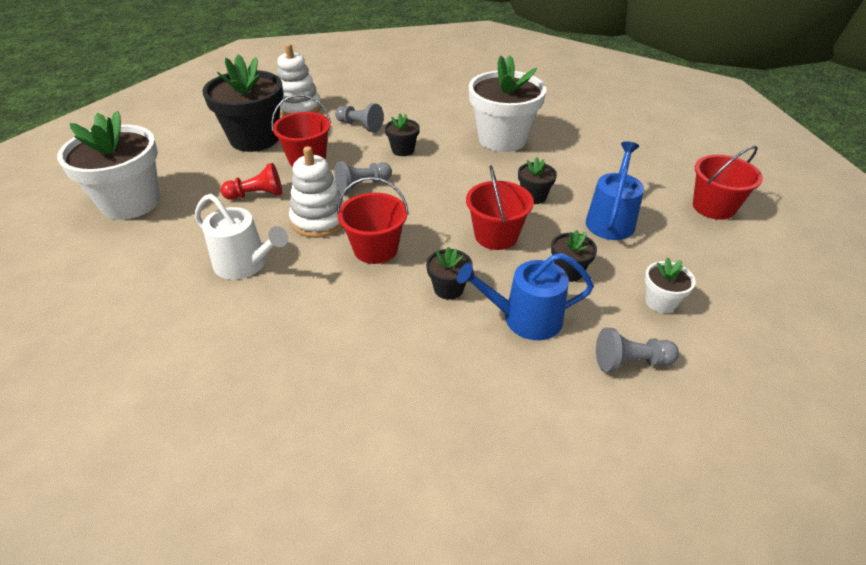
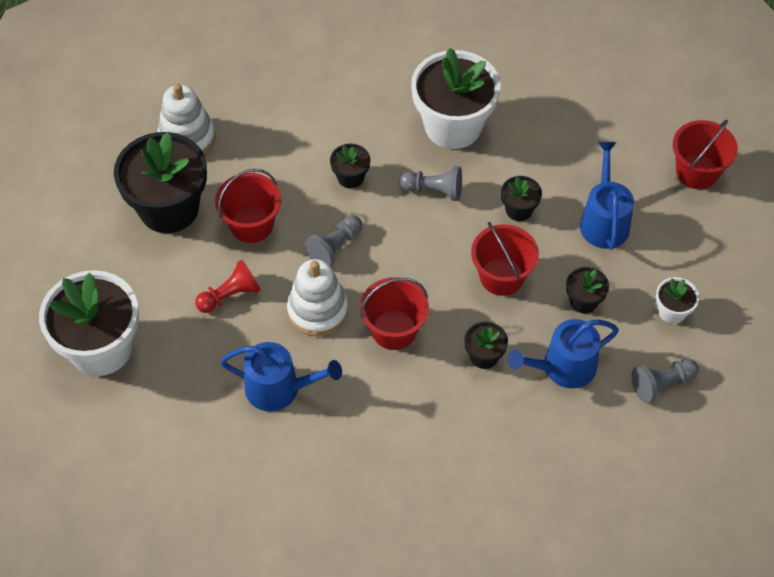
camera: 20 degrees left, 15 degrees up
white watering can [195,194,288,280] -> blue watering can [220,342,342,412]
grey pawn [335,103,384,132] -> grey pawn moved to [400,166,462,201]

